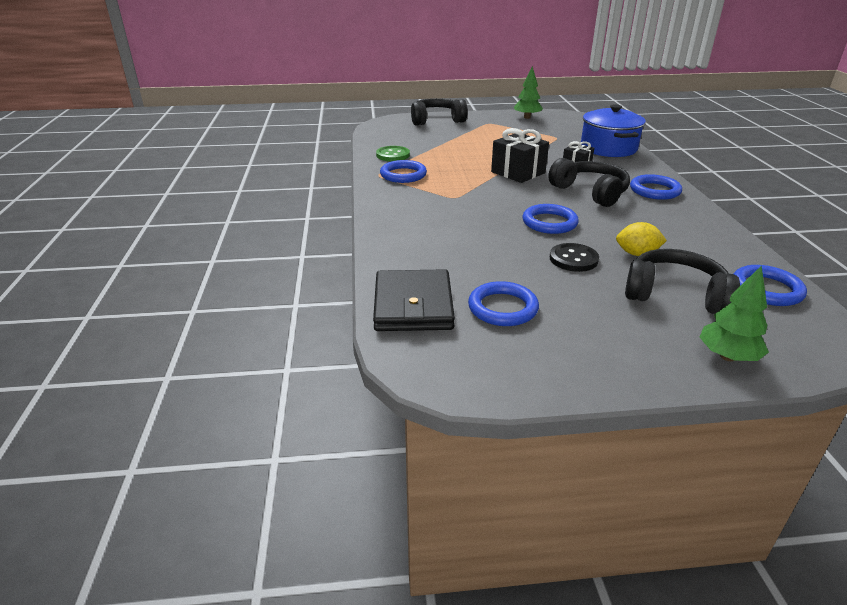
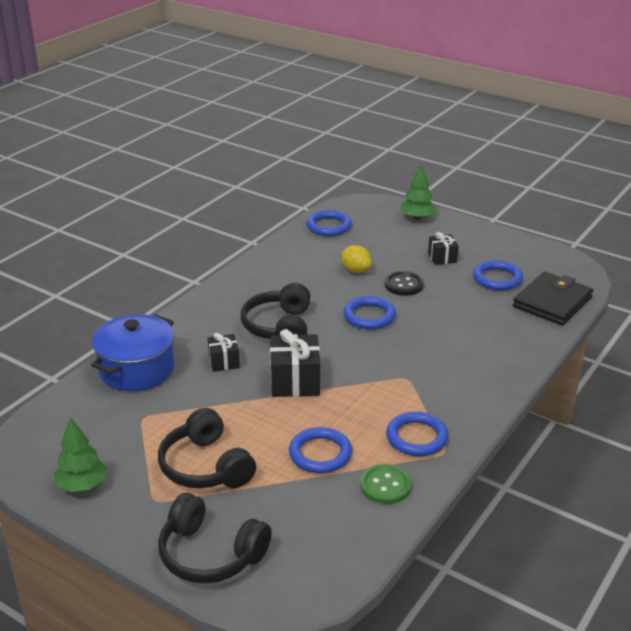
camera: 140 degrees left, 0 degrees up
black headphones [625,249,740,314] -> black headphones moved to [158,408,256,488]
blue ring [630,174,682,200] -> blue ring moved to [289,427,352,473]
none -> black gift [428,232,459,265]

